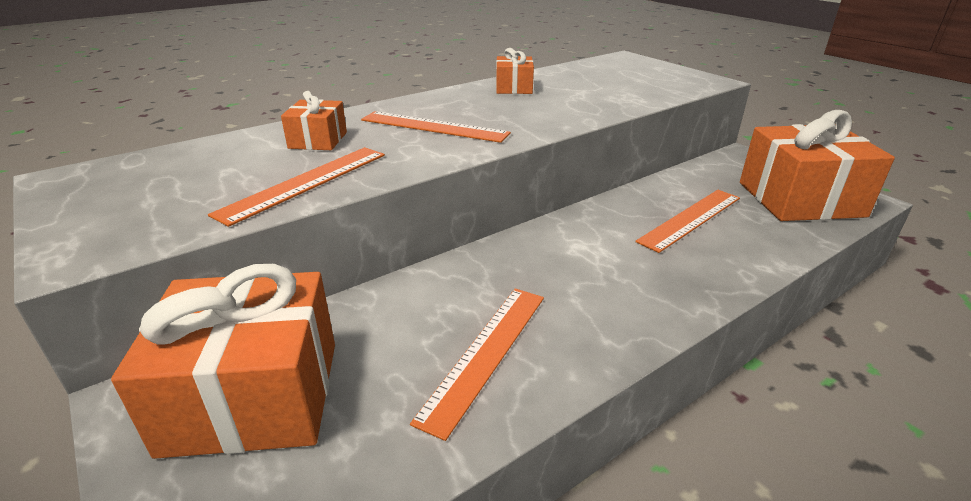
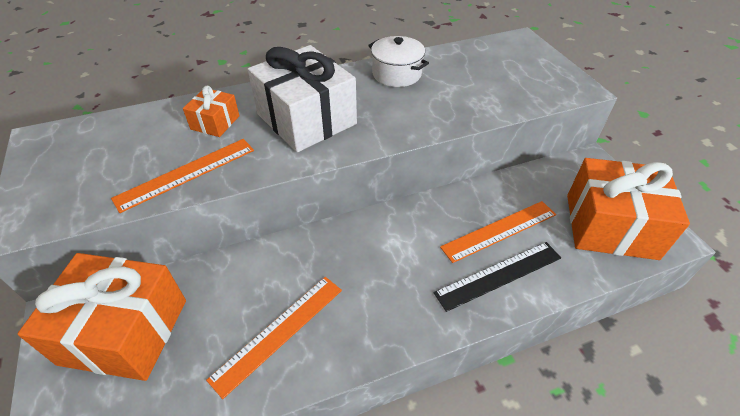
camera: 15 degrees right, 15 degrees up
orange ruler [361,111,511,143] -> white gift [248,45,357,152]
orange gift [496,48,534,94] -> white pot [368,36,429,87]
none -> black ruler [433,242,561,312]

